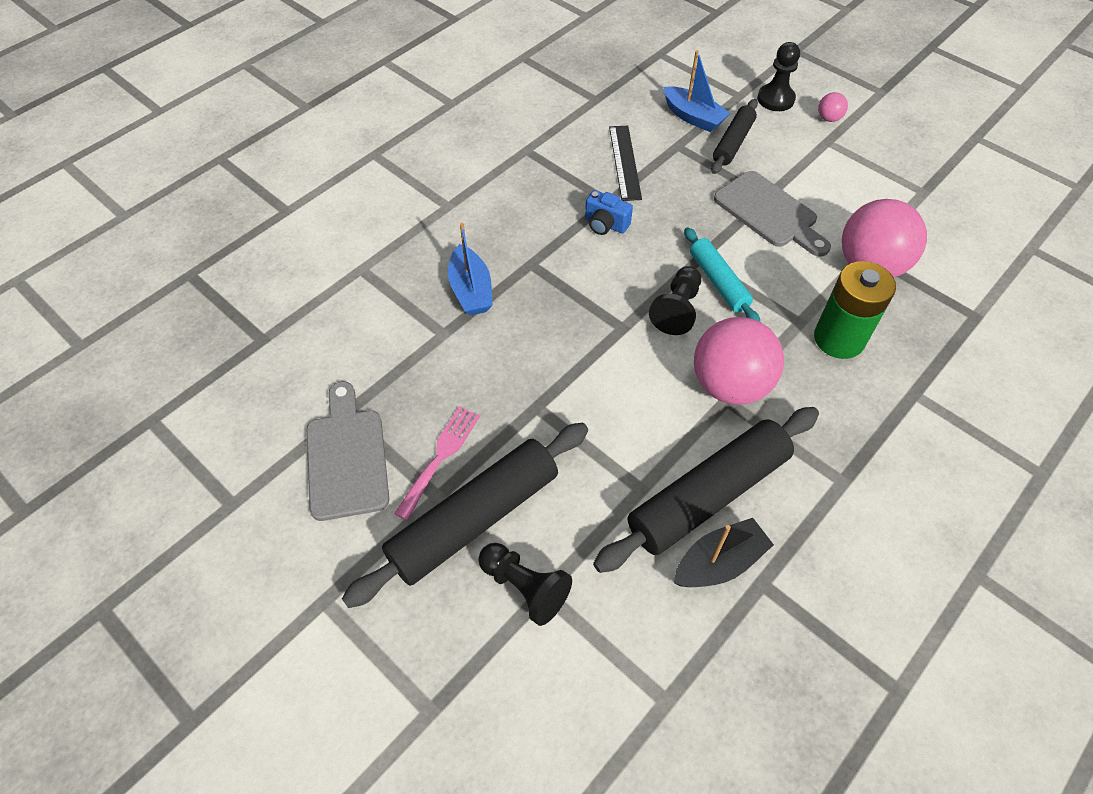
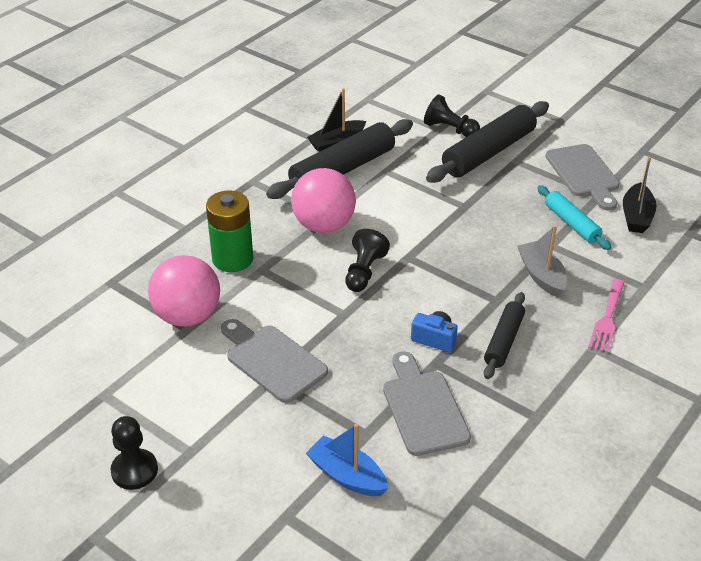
camera: 175 degrees right, 15 degrees down
pink fork [394,406,480,520] -> pink fork moved to [588,279,625,353]
blue boat [448,223,493,315] -> grey boat [517,225,567,297]
black ruler [609,126,642,201] -> grey cutting board [383,351,471,456]
turquoise rolling pin [684,227,760,321] -> turquoise rolling pin moved to [537,185,611,250]
black rolling pin [711,99,758,174] -> black rolling pin moved to [484,292,525,379]
black pawn [757,42,800,111] -> black pawn moved to [110,416,158,490]
pink ball [818,92,848,122] -> none
none -> black boat [623,157,657,233]

